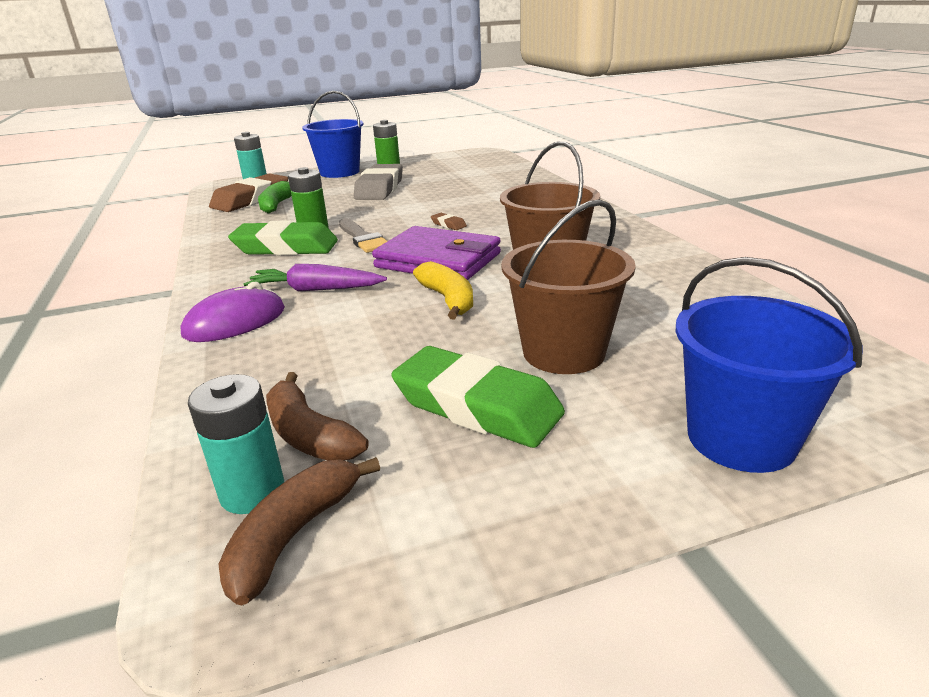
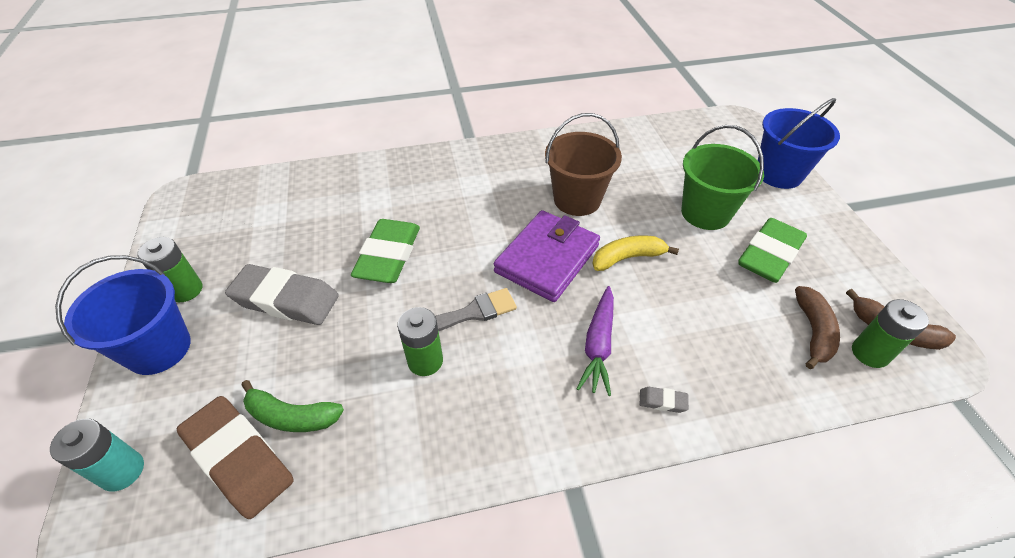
camera: 85 degrees left, 20 degrees up
purple mouse [181,282,285,342] -> grey eraser [640,387,689,413]
turquoise battery [188,374,284,514] -> green battery [852,299,929,368]
green eraser [228,220,338,255] -> green eraser moved to [351,219,420,283]
brown banana [266,372,368,461] -> brown banana turned 45 degrees counterclockwise [795,286,840,369]
brown eraser [431,213,467,230] -> none
brown bucket [501,199,636,374] -> green bucket [681,125,764,230]

